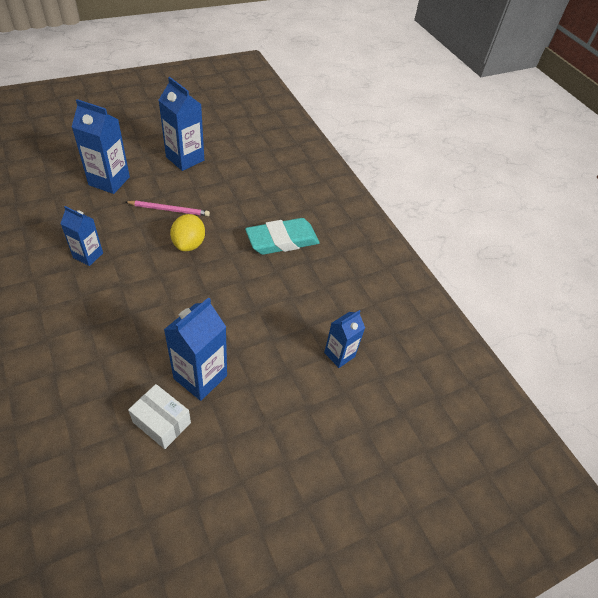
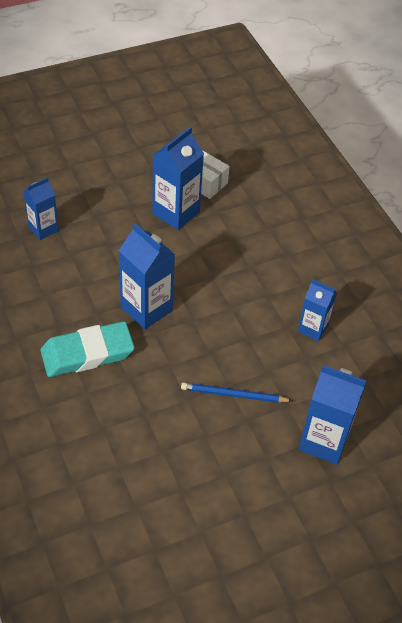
camera: 175 degrees left, 0 degrees up
pink pencil [126,201,210,216] -> blue pencil [181,382,293,403]
blue carton [159,77,204,171] -> blue carton moved to [119,223,175,330]
yellow lemon [170,214,205,251] -> none

